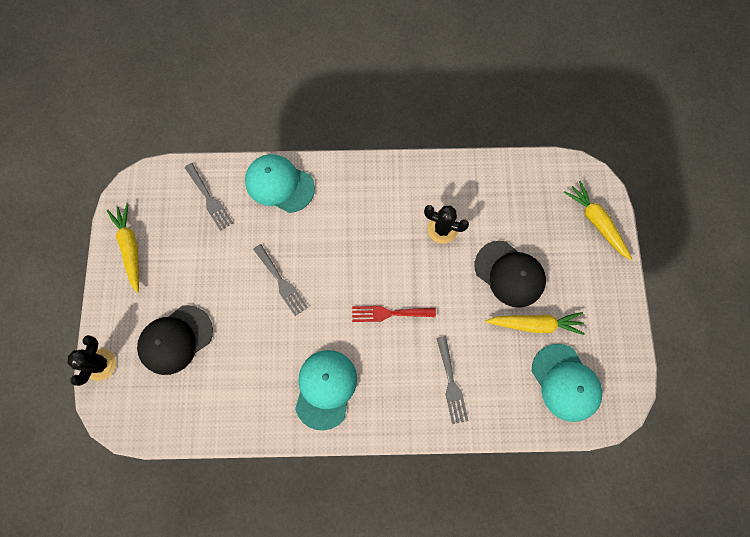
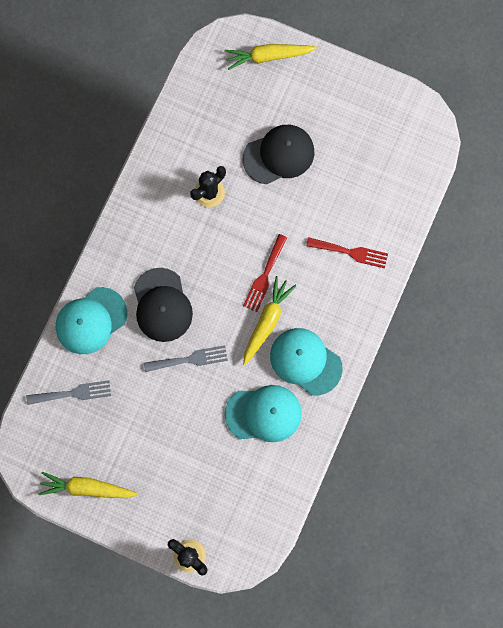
camera: 65 degrees left, 5 degrees up
black cap [137,305,213,375] -> black cap moved to [134,268,193,342]
grey fork [436,336,468,424] -> red fork [306,237,388,268]
yellow carrot [485,312,585,335] -> yellow carrot moved to [243,276,296,366]
turquoise cap [532,344,602,422] -> turquoise cap moved to [225,385,302,442]

